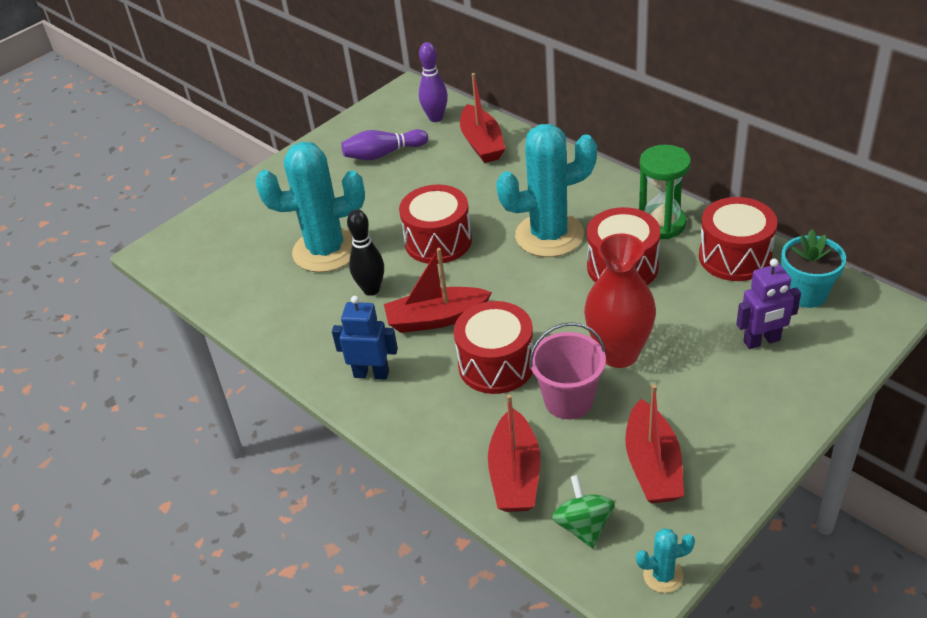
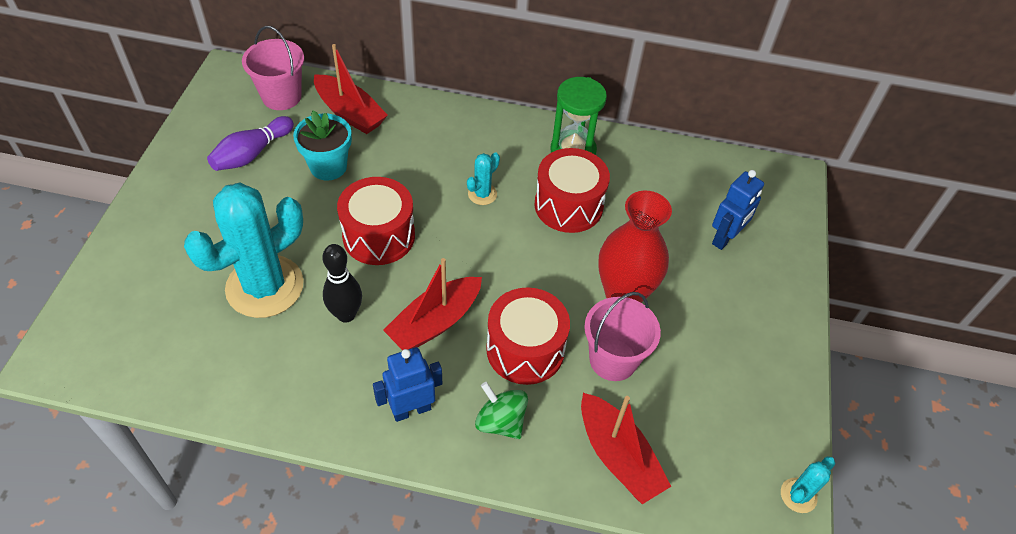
camera: 40 degrees left, 10 degrees up
purple bowling pin [419,42,448,122] -> pink bucket [242,26,304,110]
turquoise cactus [496,124,597,257] -> turquoise cactus [467,152,500,205], size x0.42
green spinning top [552,475,615,548] -> green spinning top moved to [475,382,528,439]
red boat [625,384,684,503] -> none
red drum [699,197,777,281] -> none
purple robot [736,259,801,349] -> blue robot [712,170,764,250]
turquoise flower pot [781,229,846,308] -> turquoise flower pot moved to [293,111,352,181]

